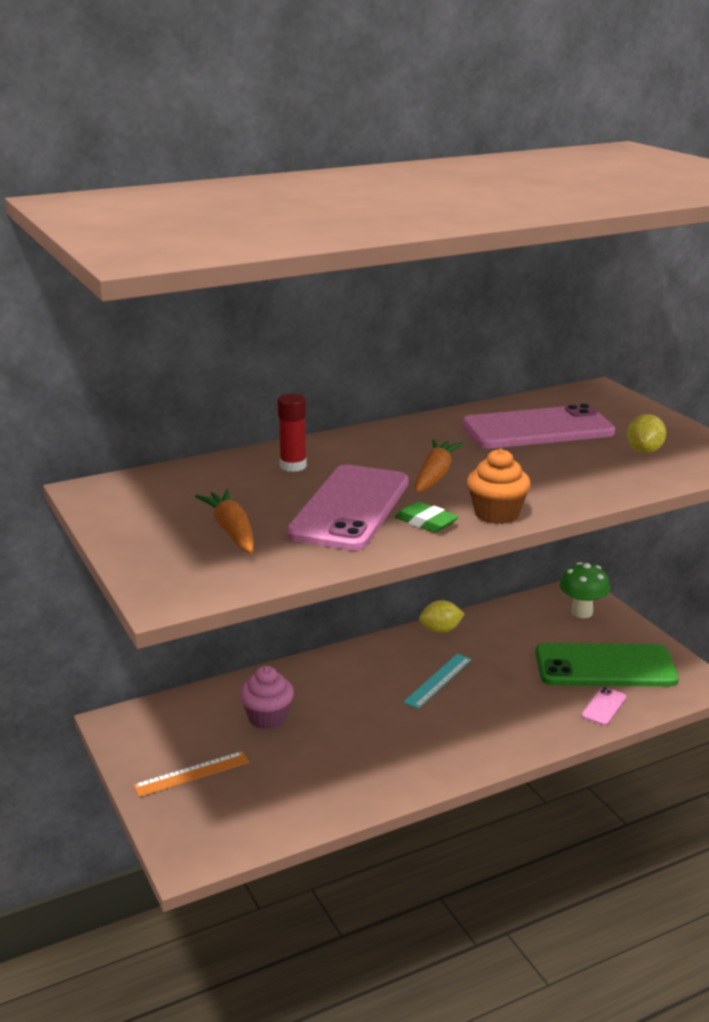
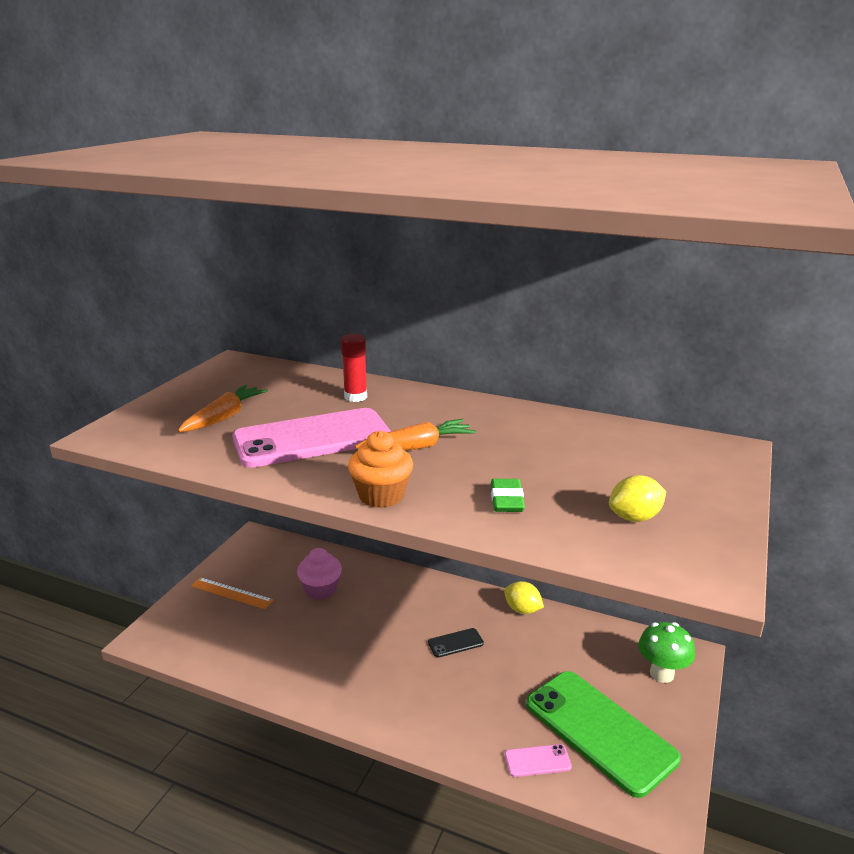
camera: 50 degrees right, 0 degrees up
green eraser [395,501,459,533] -> green eraser moved to [491,479,525,512]
turquoise ruler [403,654,472,709] -> black phone [428,628,484,657]
pink phone [461,404,615,449] -> none

